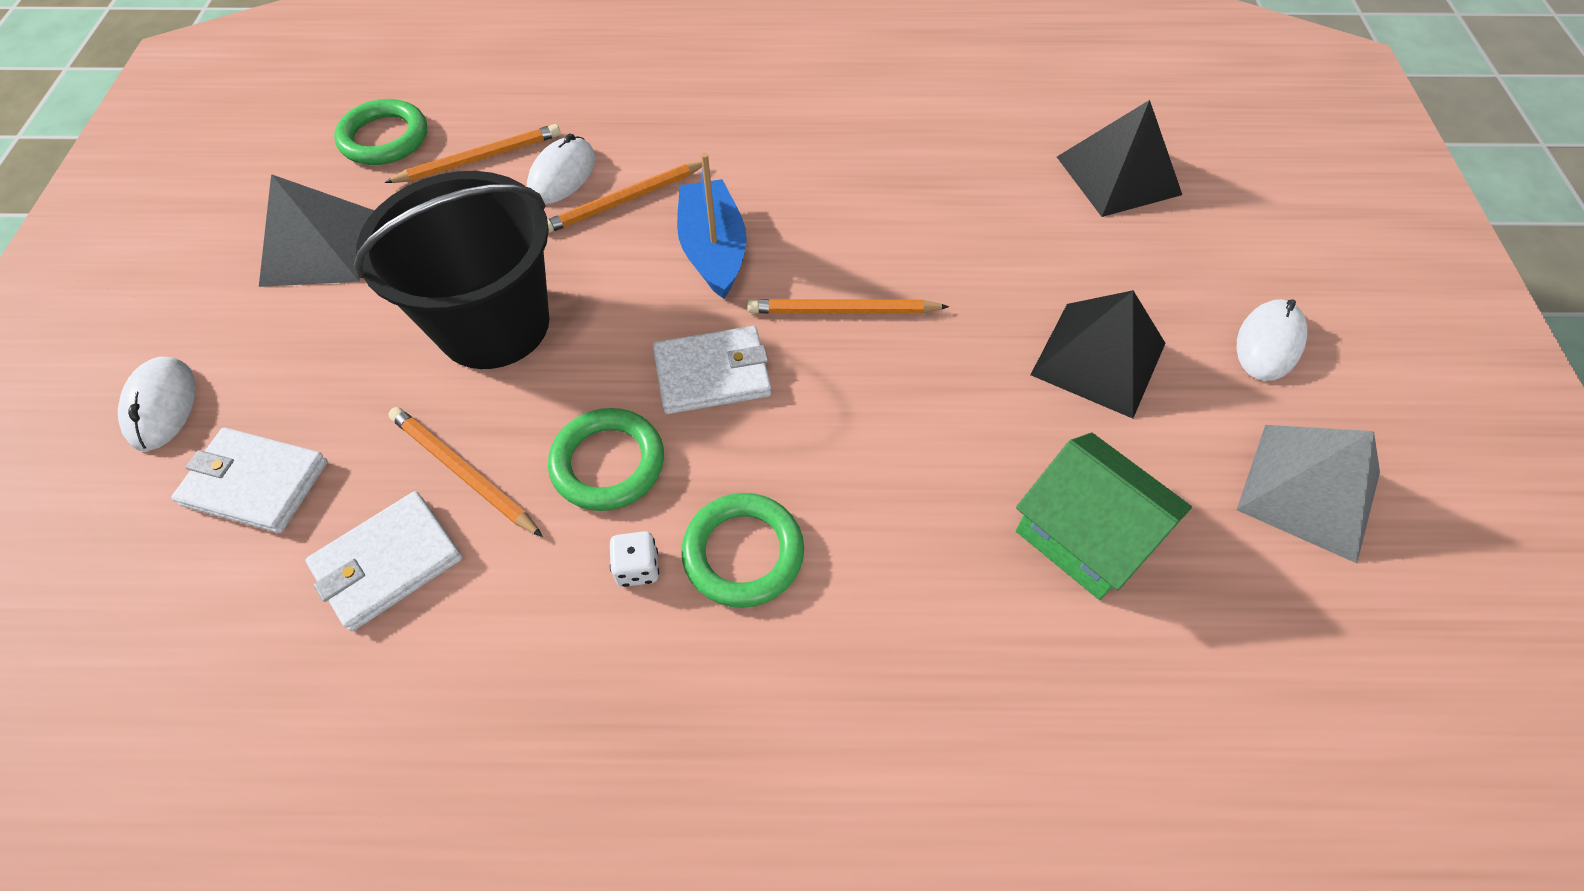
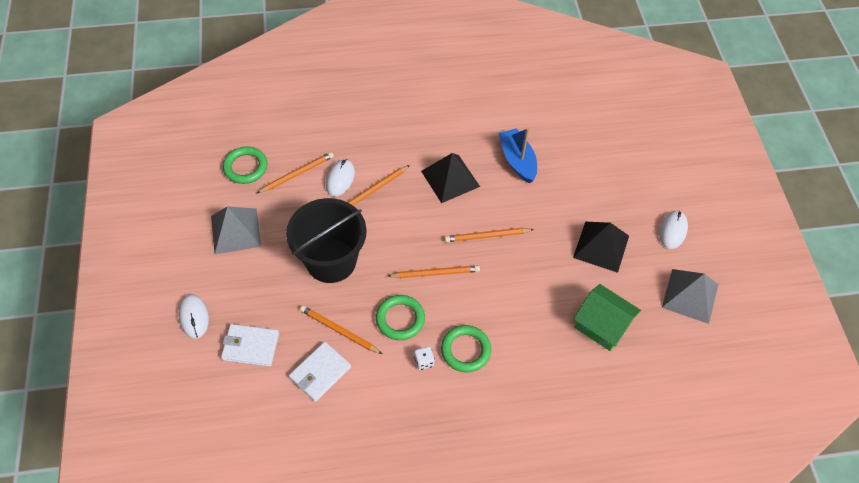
camera: 10 degrees left, 0 degrees up
white wallet [653,326,771,414] -> orange pencil [388,265,480,278]
blue boat [677,153,746,299] -> blue boat moved to [499,128,537,183]
black pyramid [1057,100,1182,217] -> black pyramid moved to [421,153,480,203]

